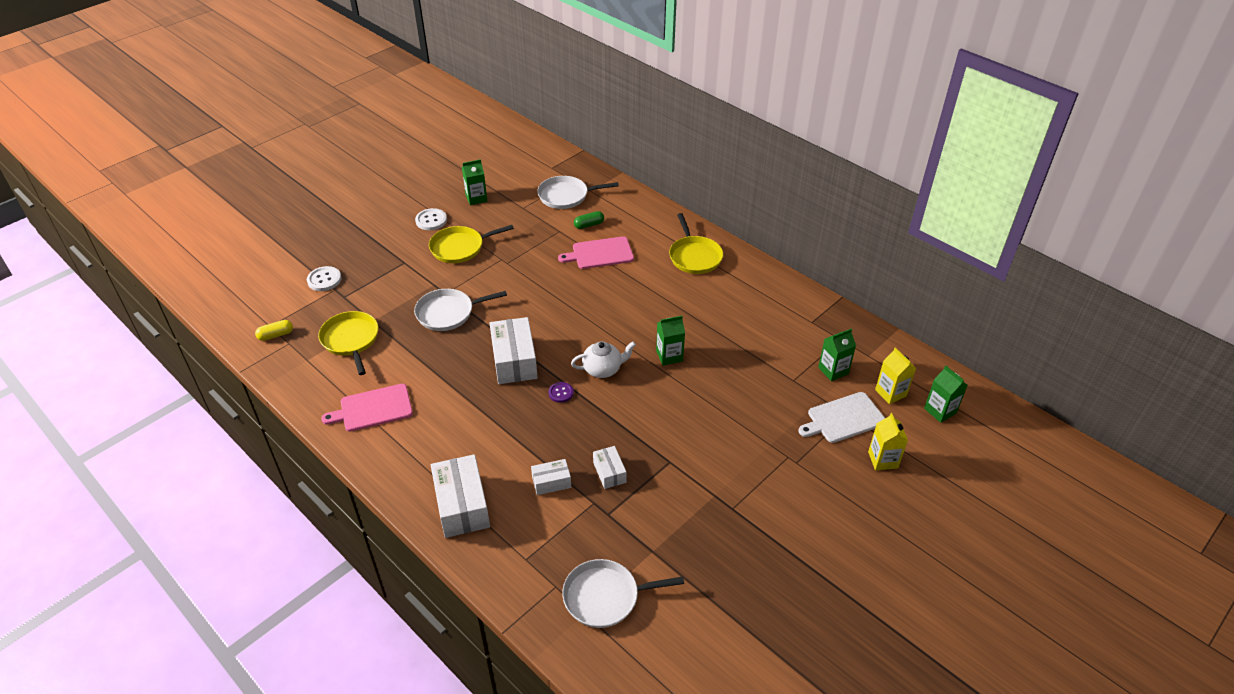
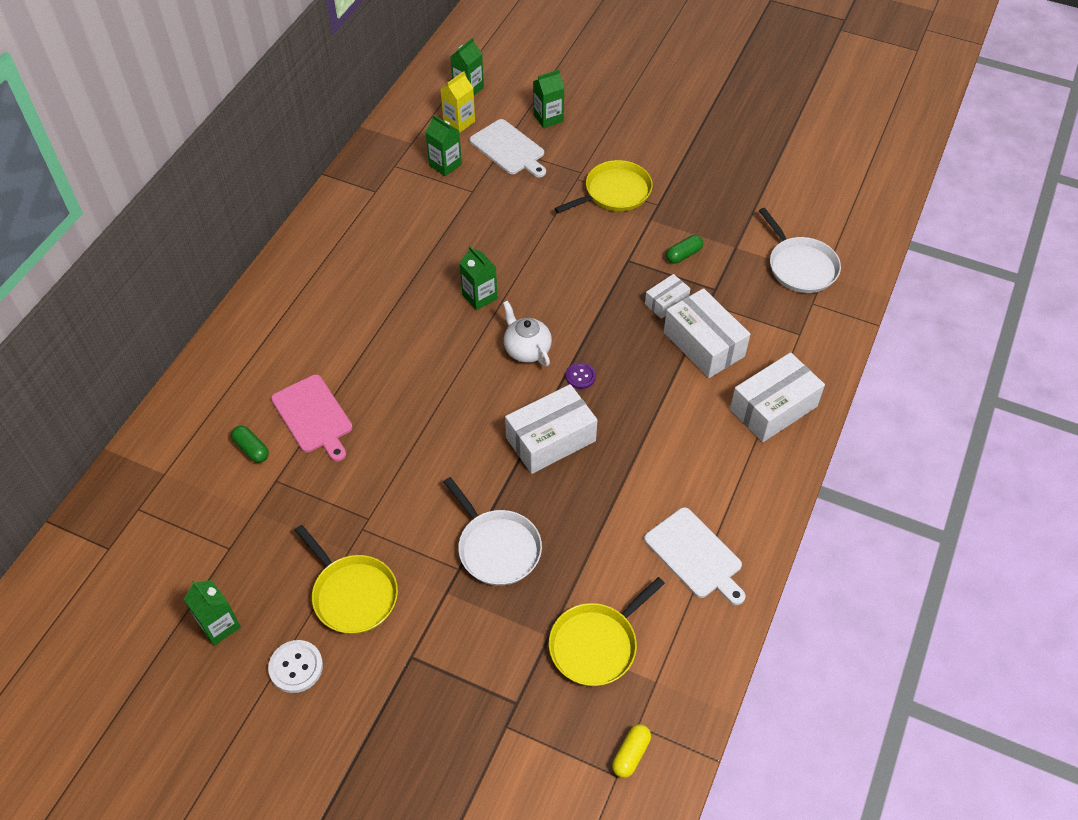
camera: 110 degrees left, 10 degrees up
yellow capsule [255,320,293,341] -> yellow capsule turned 75 degrees clockwise [612,724,651,778]
white button [307,266,342,291] -> none
pink cutting board [321,384,413,432] -> white cutting board [644,507,746,605]
white box [531,459,571,495] -> white box [664,288,750,378], size x1.87
white pan [537,176,619,209] -> none
yellow pan [669,213,723,274] -> yellow pan moved to [555,160,653,213]
yellow carton [868,413,908,470] -> green carton [533,70,564,128]
none -> green capsule [666,235,703,264]

